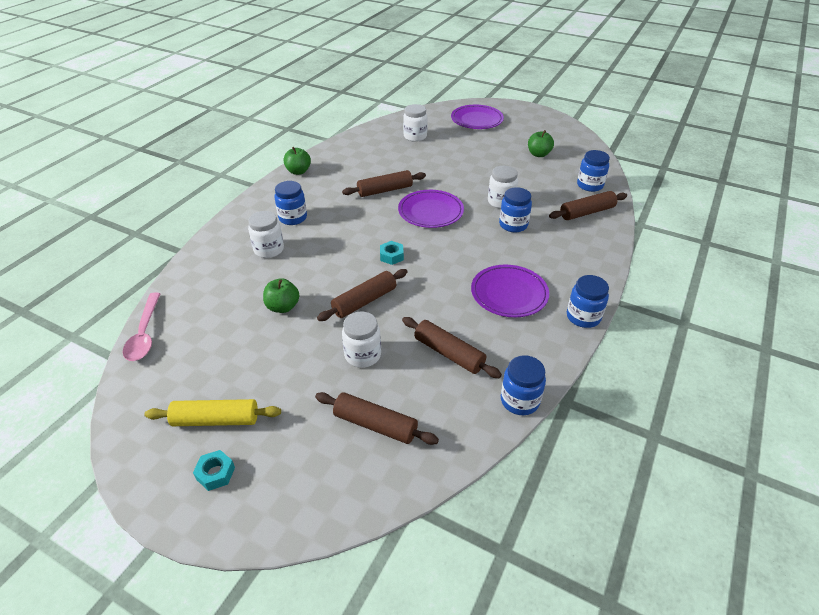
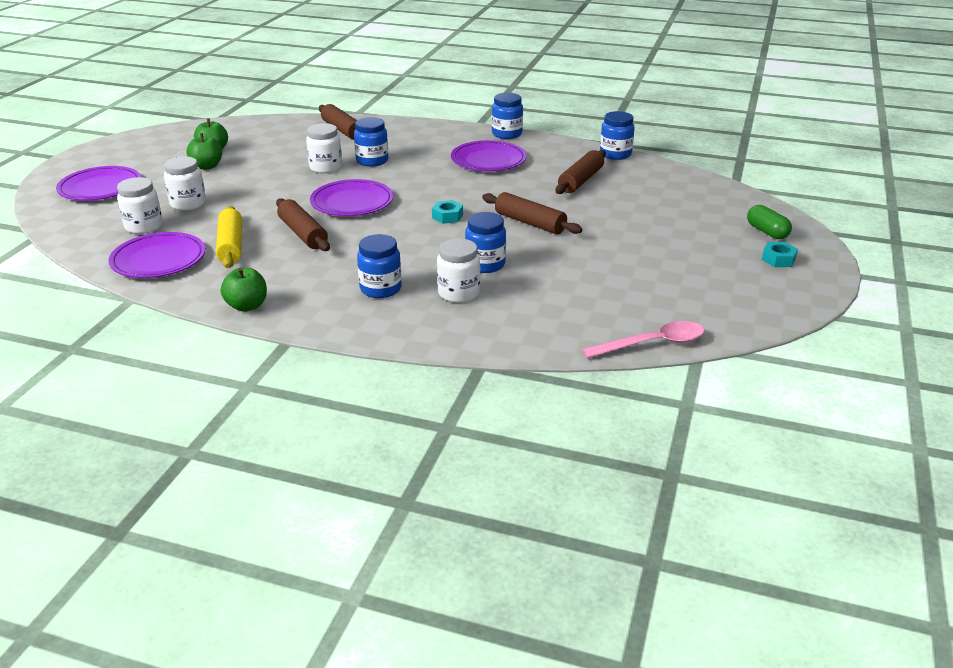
camera: 100 degrees left, 10 degrees down
yellow rolling pin [144,399,281,426] -> yellow rolling pin moved to [216,206,242,268]
green apple [263,278,299,313] -> green apple moved to [187,133,222,170]
brown rolling pin [315,392,439,445] -> none
white jar [342,311,381,368] -> white jar moved to [164,156,206,211]
blue jar [577,150,610,192] -> blue jar moved to [465,212,506,273]
none -> purple plate [108,232,205,278]
none -> green capsule [747,205,792,239]

